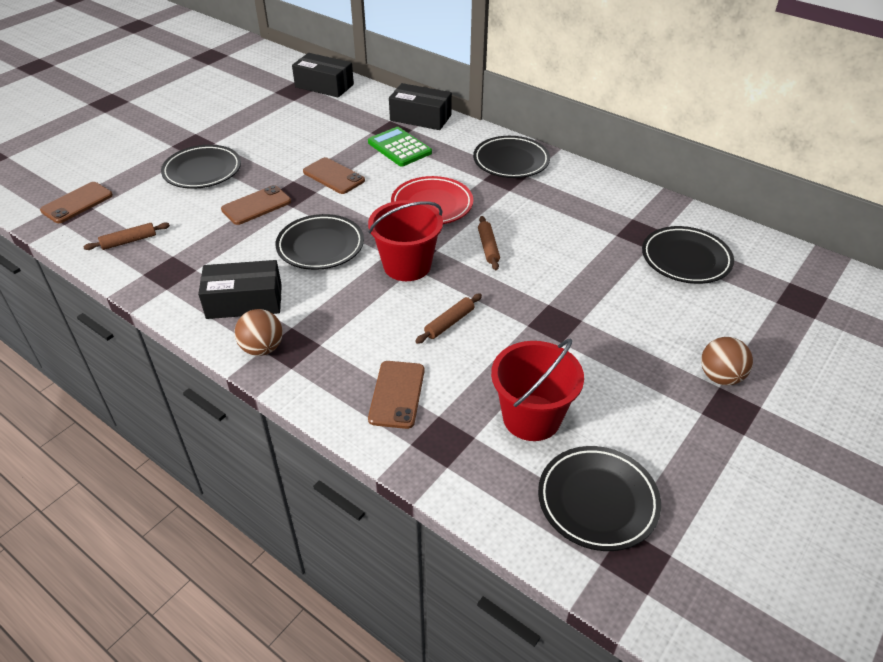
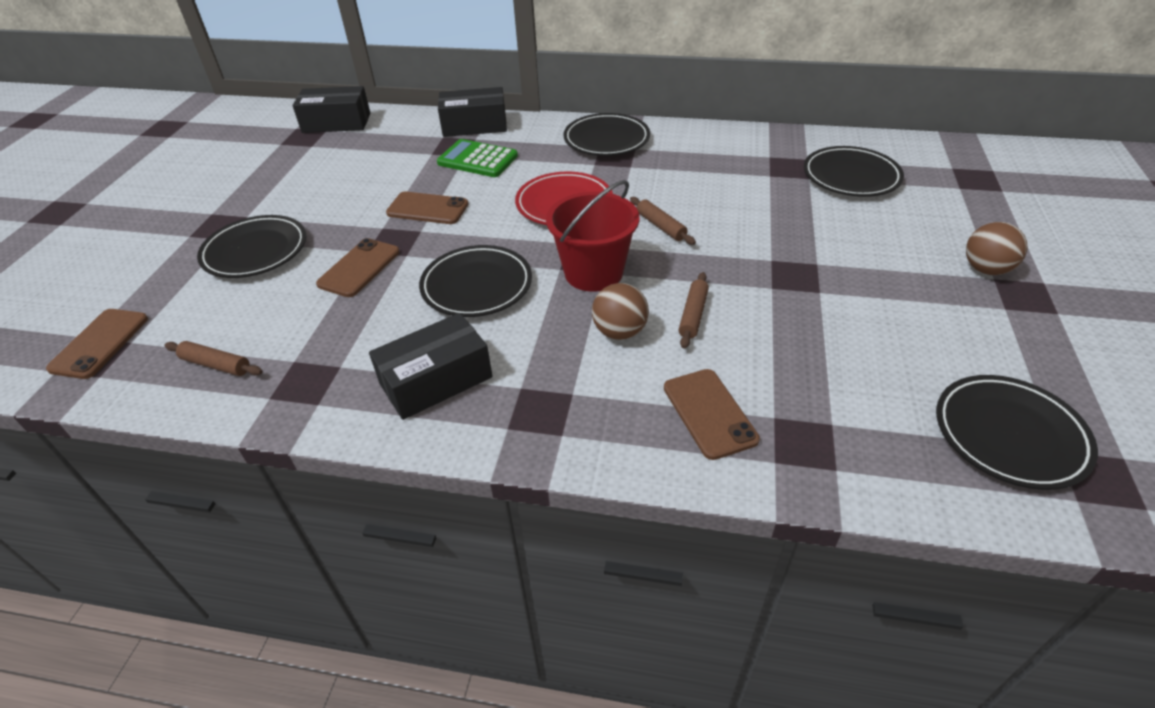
camera: 25 degrees left, 0 degrees up
brown rolling pin [83,222,170,250] -> brown rolling pin turned 75 degrees clockwise [165,341,263,376]
brown ball [235,309,283,356] -> brown ball moved to [592,283,649,340]
red bucket [491,339,584,441] -> none

